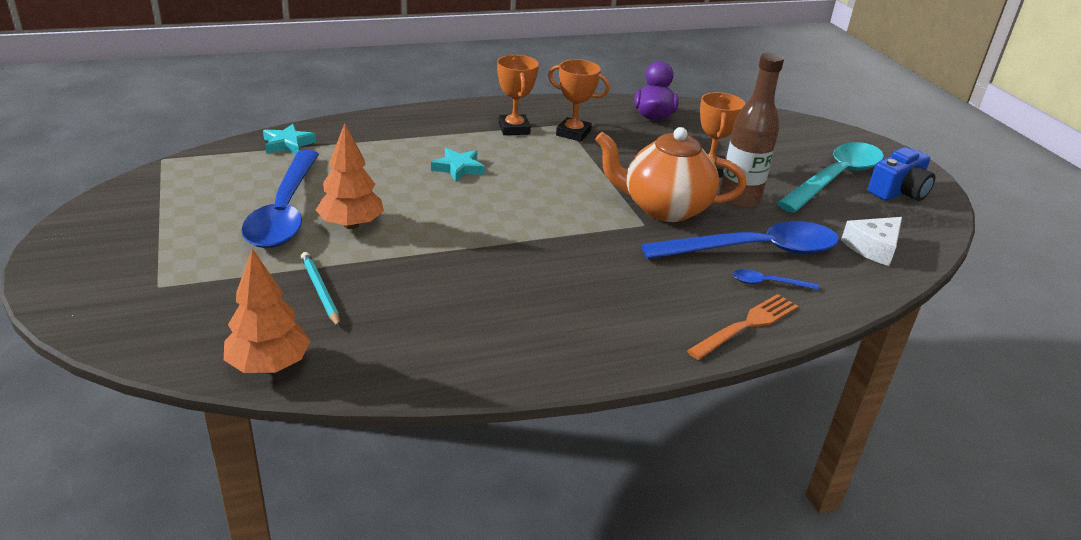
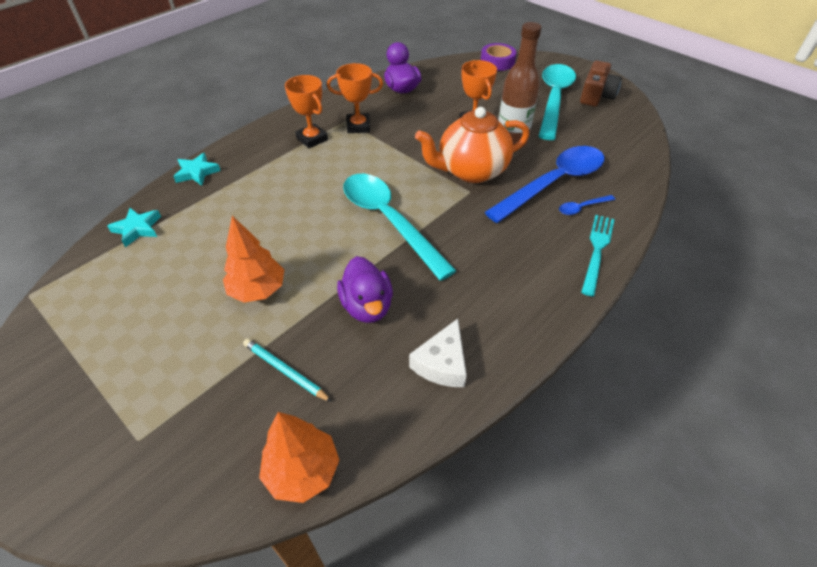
camera: 25 degrees left, 15 degrees up
blue spoon [241,150,319,248] -> none
turquoise star [431,148,485,182] -> turquoise star moved to [173,152,221,186]
orange fork [687,294,798,360] -> turquoise fork [581,215,615,296]
white cheese [841,217,902,266] -> white cheese moved to [409,319,467,387]
blue camera [868,147,935,201] -> brown camera [580,61,622,106]
none -> purple duck [337,256,393,323]
none -> turquoise spoon [343,174,456,281]
none -> purple tape [481,43,516,71]

